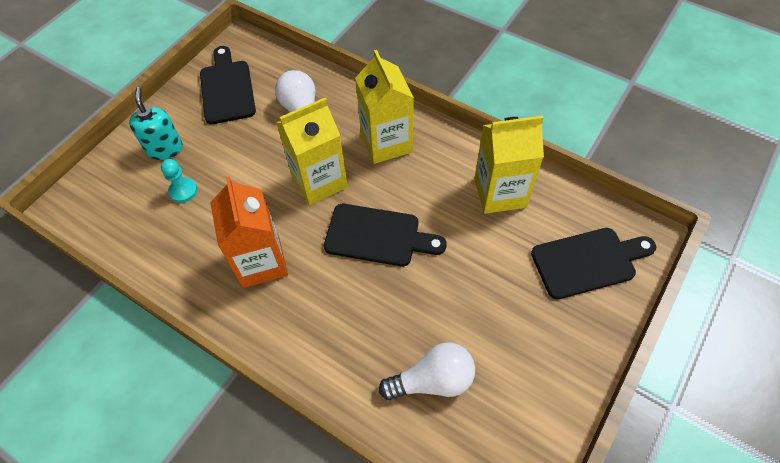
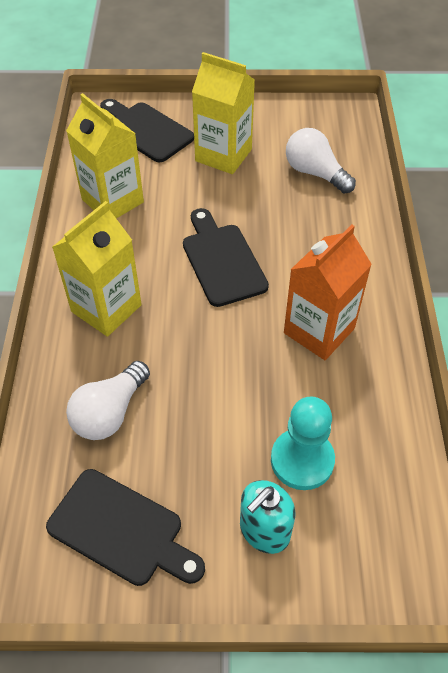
camera: 125 degrees left, 5 degrees down
turquoise pawn [161,159,198,203] -> turquoise pawn [271,397,335,490], size x1.67
black cutting board [200,46,256,124] -> black cutting board turned 105 degrees counterclockwise [46,469,205,586]
yellow carton [276,98,348,205] -> yellow carton moved to [192,52,255,174]

